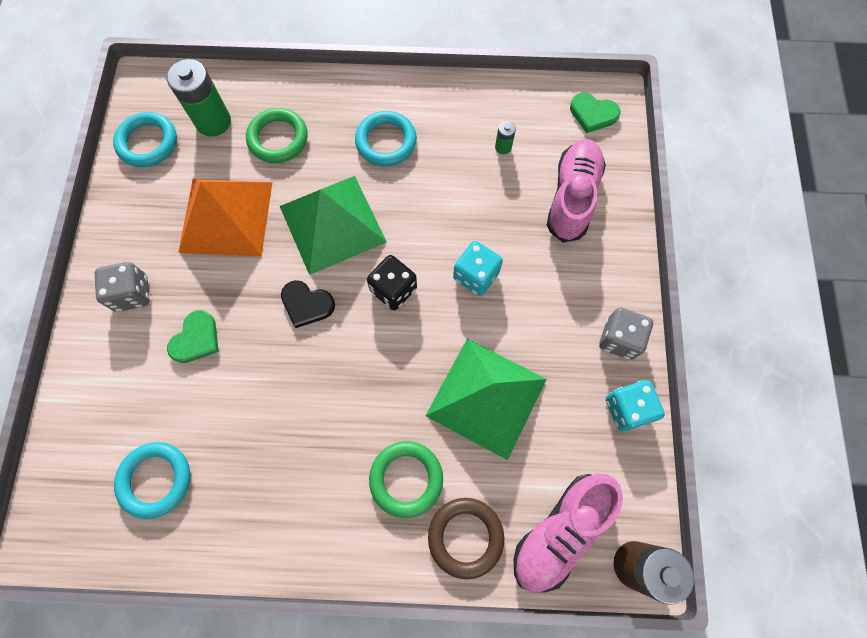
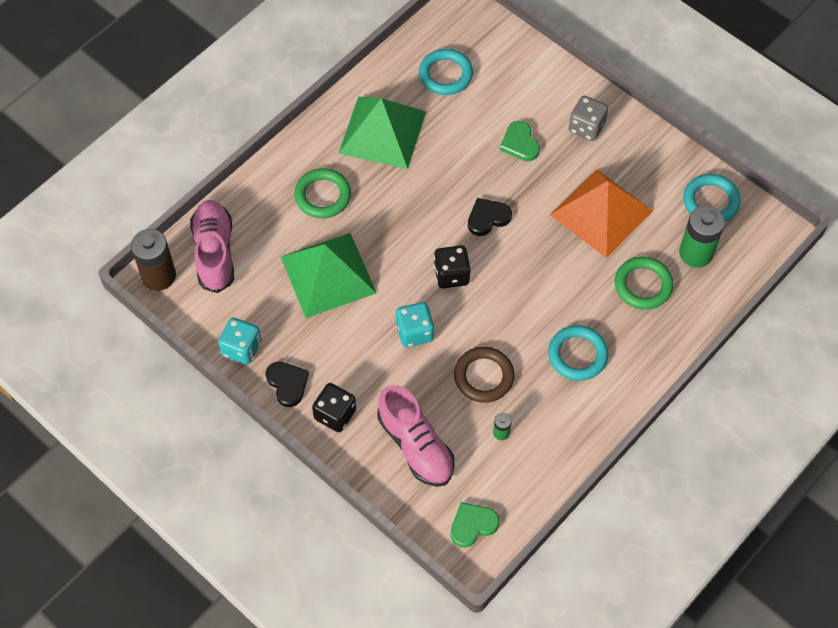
camera: 130 degrees right, 10 degrees down
green pyramid [280,176,387,275] -> green pyramid moved to [338,97,426,169]
brown ring [428,498,504,579] -> brown ring moved to [454,347,515,403]
grey dice [599,307,653,360] -> black heart [265,362,309,407]
none -> black dice [312,383,356,432]

